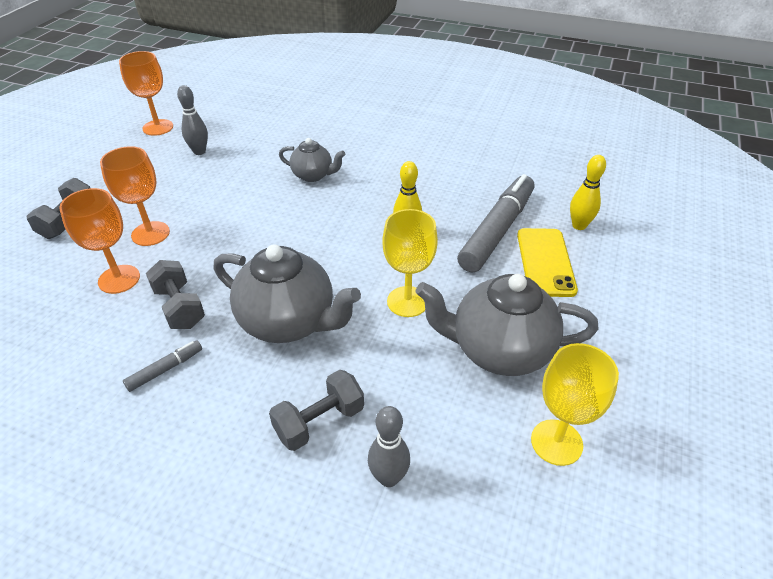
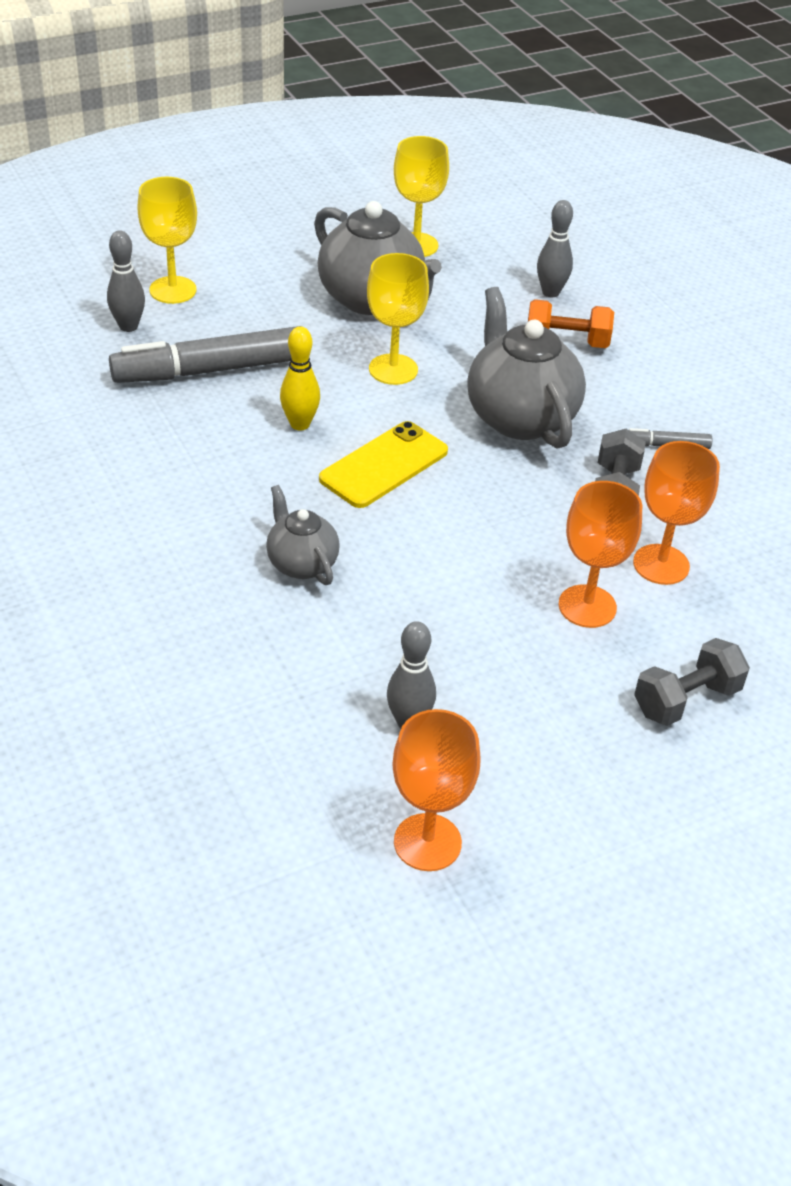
camera: 140 degrees left, 0 degrees up
grey dumbbell [269,370,364,451] -> orange dumbbell [528,299,614,348]
yellow phone [517,228,578,297] -> yellow phone moved to [319,421,448,508]
yellow bowling pin [570,155,606,230] -> grey bowling pin [107,230,145,332]
none -> yellow goblet [137,177,197,304]

